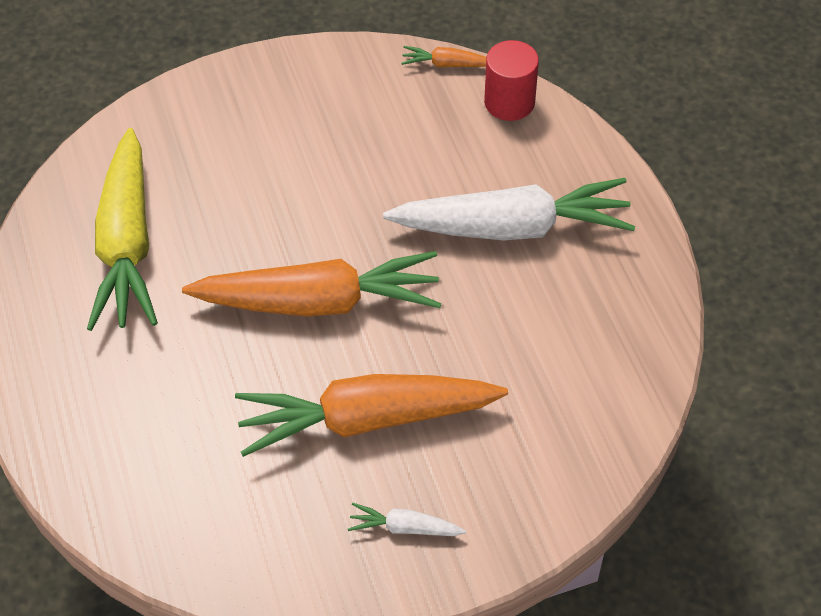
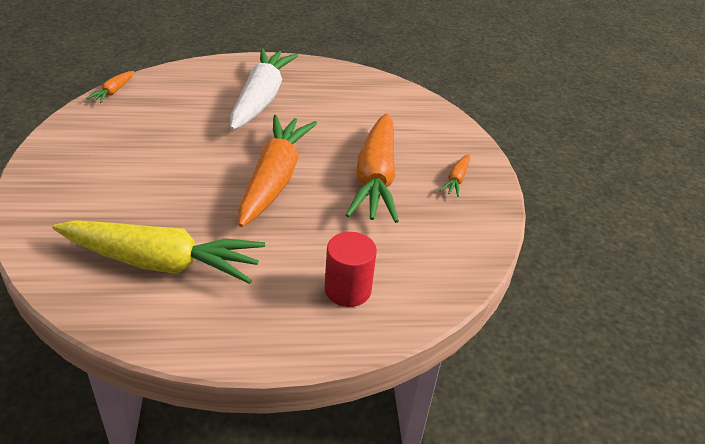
camera: 80 degrees left, 15 degrees down
white carrot [348,503,466,536] -> orange carrot [439,154,470,197]
red cylinder [484,40,539,121] -> red cylinder moved to [324,232,377,307]

